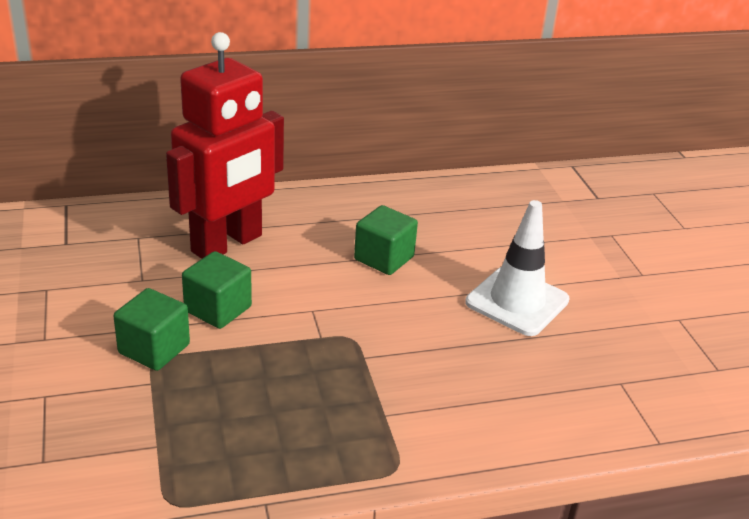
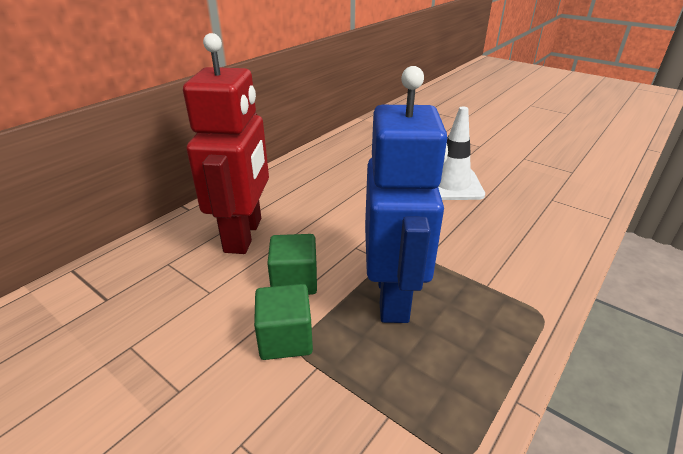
camera: 35 degrees left, 0 degrees up
green cube [354,205,418,275] -> none
none -> blue robot [365,66,448,323]

